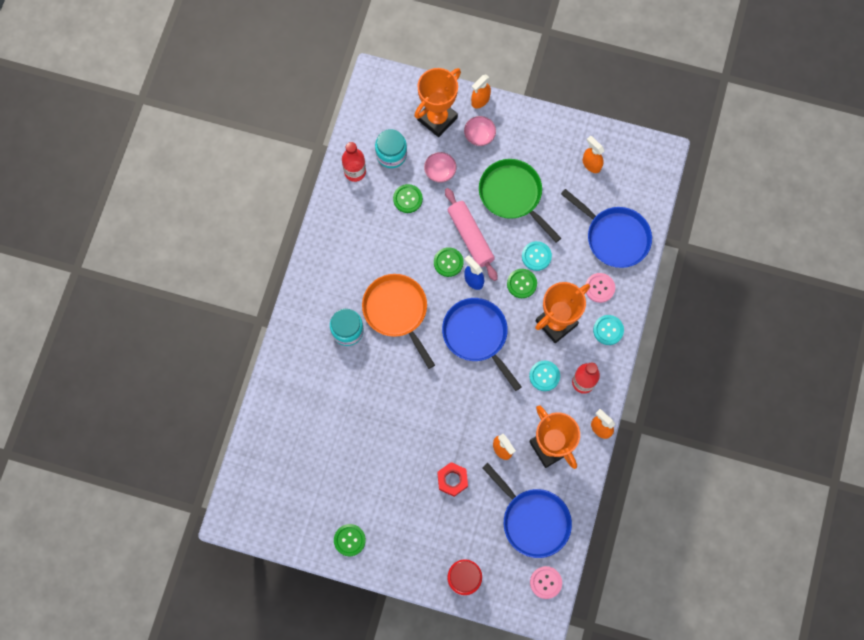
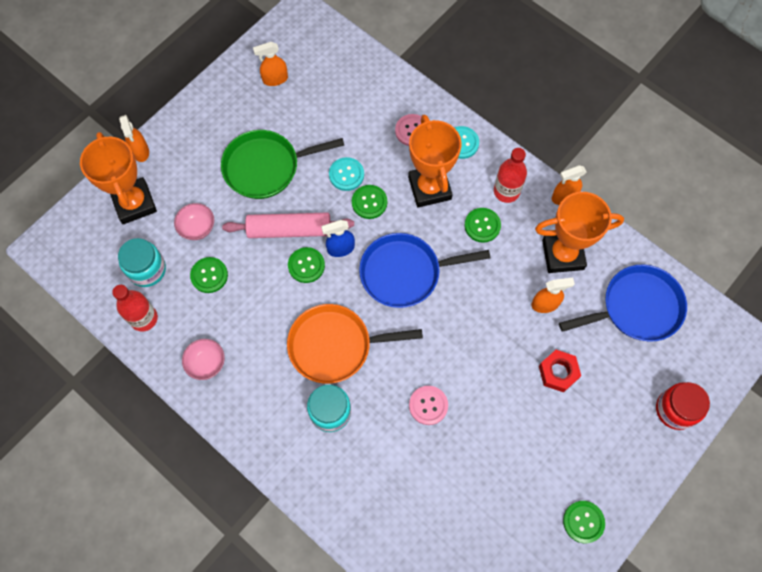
camera: 65 degrees left, 5 degrees down
pink bowl [464,116,496,146] -> pink bowl moved to [182,339,225,380]
turquoise button [529,361,560,391] -> green button [465,208,501,243]
pink button [530,566,562,599] -> pink button moved to [409,386,448,425]
blue pan [561,189,652,268] -> none

